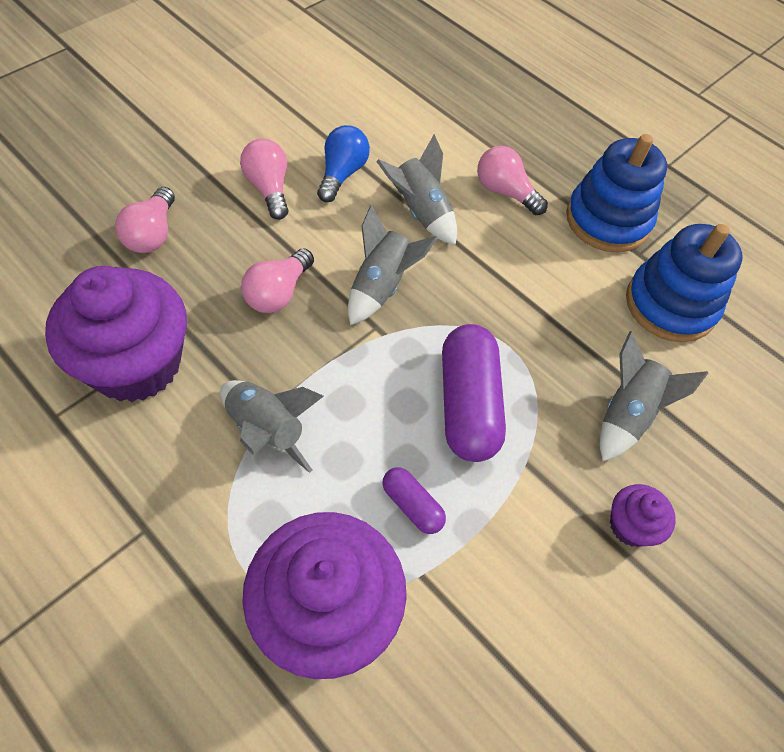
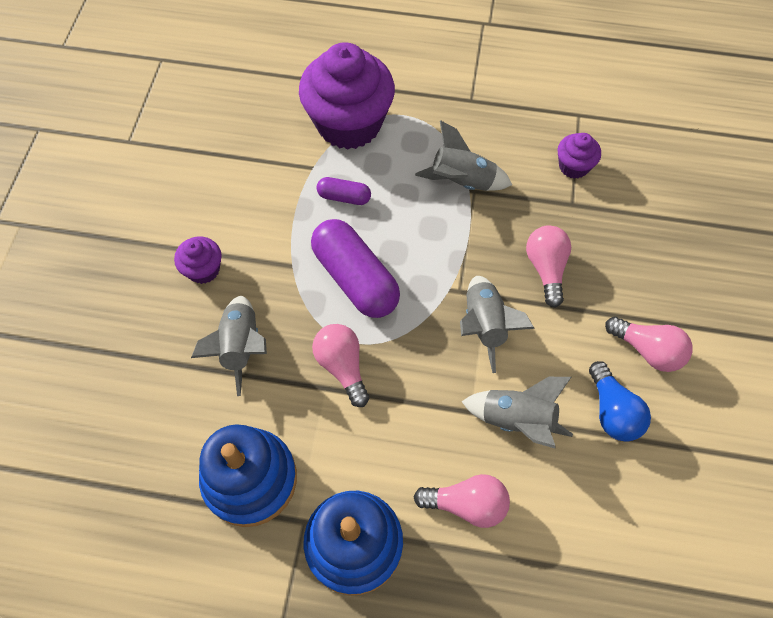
camera: 150 degrees right, 5 degrees up
purple cupcake [45,266,187,402] -> purple cupcake [558,133,601,179], size x0.45
pink light bulb [115,187,175,253] -> pink light bulb moved to [312,324,369,407]

